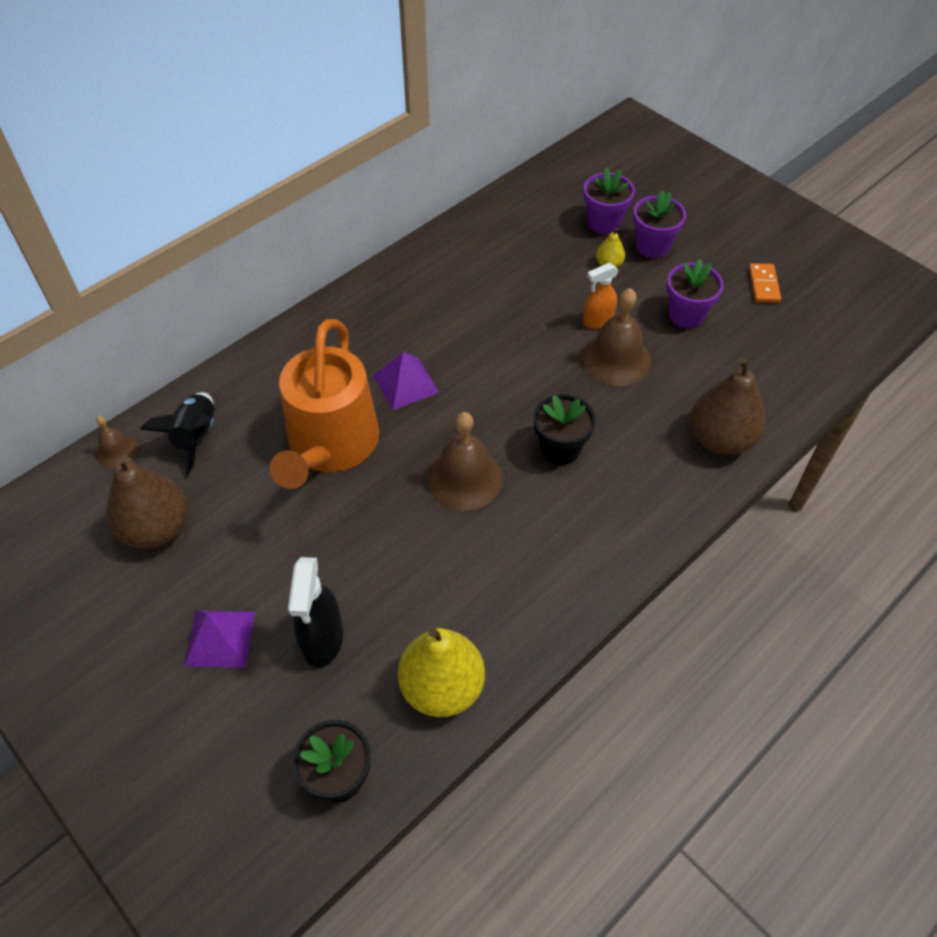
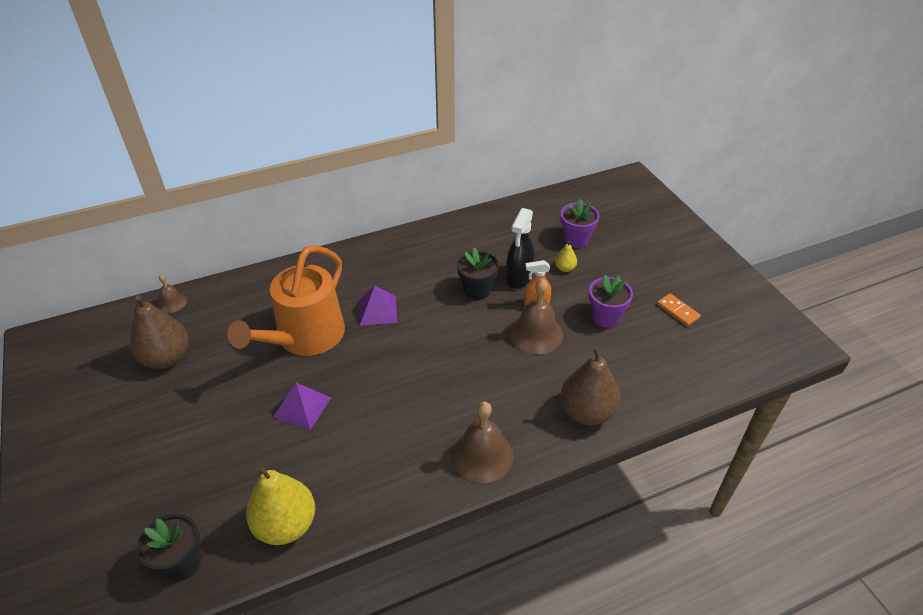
camera: 20 degrees right, 10 degrees down
black rocket [140,392,214,475] -> none
purple pyramid [184,610,255,668] -> purple pyramid moved to [273,383,331,430]
black spray bottle [288,557,343,668] -> black spray bottle moved to [506,208,534,289]
brown bell [427,412,503,511] -> brown bell moved to [451,401,514,483]
black flower pot [534,394,596,465] -> black flower pot moved to [457,248,499,300]
purple flower pot [633,191,686,258] -> none
orange domino [749,263,781,303] -> orange domino turned 60 degrees counterclockwise [657,293,701,326]

